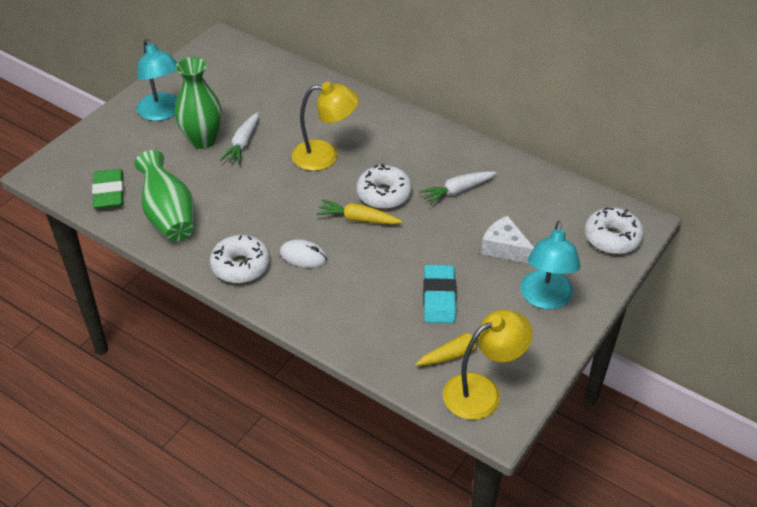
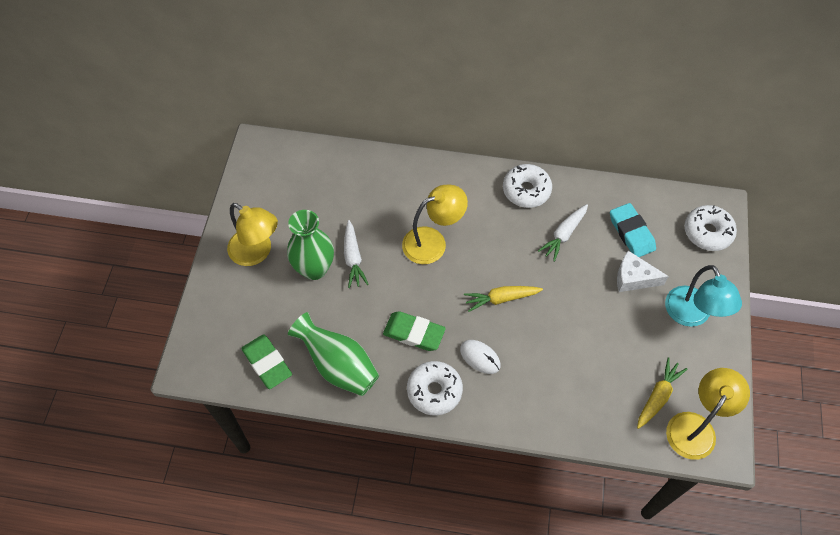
camera: 25 degrees left, 15 degrees up
turquoise lamp [137,39,177,121] -> yellow lamp [227,203,278,266]
white mouse [280,239,327,268] -> white mouse turned 45 degrees clockwise [460,340,501,374]
white donut [356,164,412,209] -> white donut moved to [503,164,552,208]
turquoise eraser [423,265,456,323] -> turquoise eraser moved to [610,203,656,257]
none -> green eraser [383,311,446,351]

